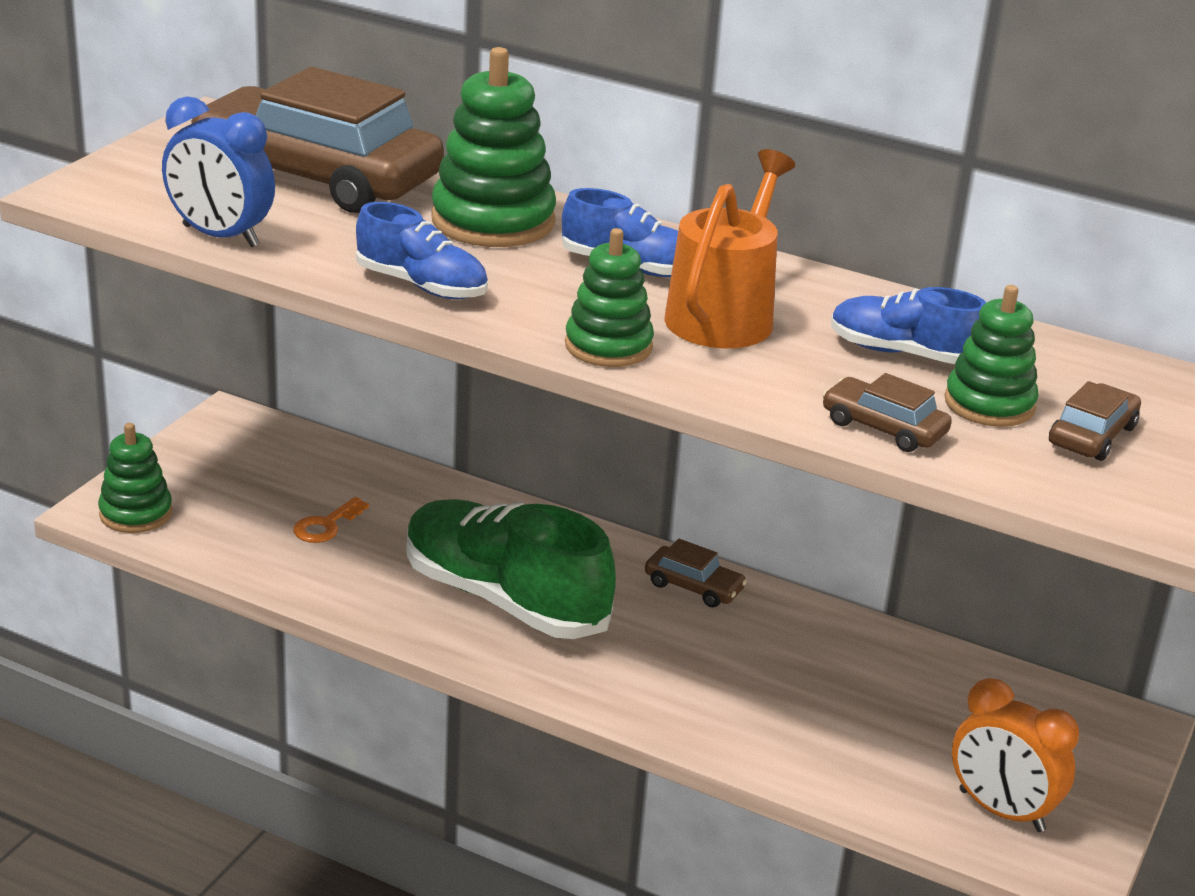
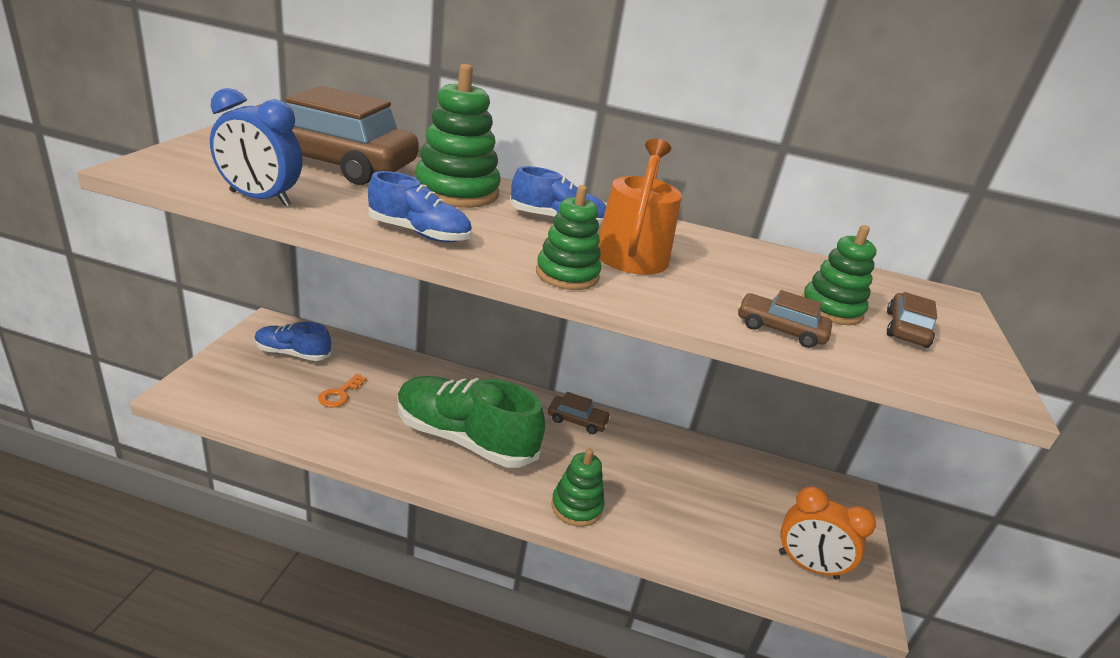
camera: 15 degrees left, 0 degrees up
green stacking toy [98,423,173,533] -> green stacking toy moved to [551,448,605,527]
blue shoe [831,287,987,364] -> blue shoe moved to [254,322,331,361]

